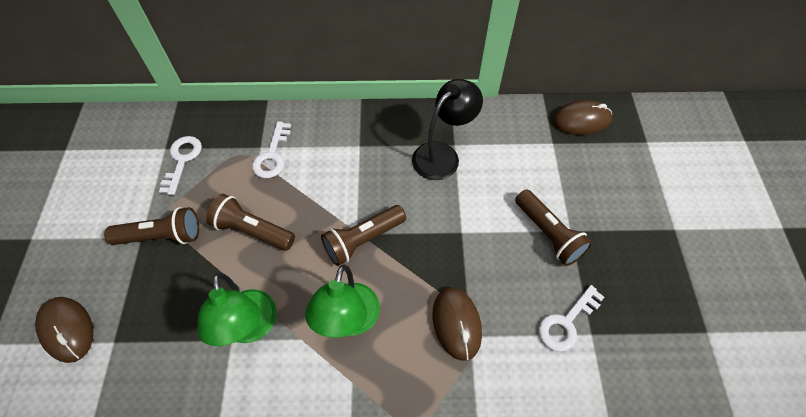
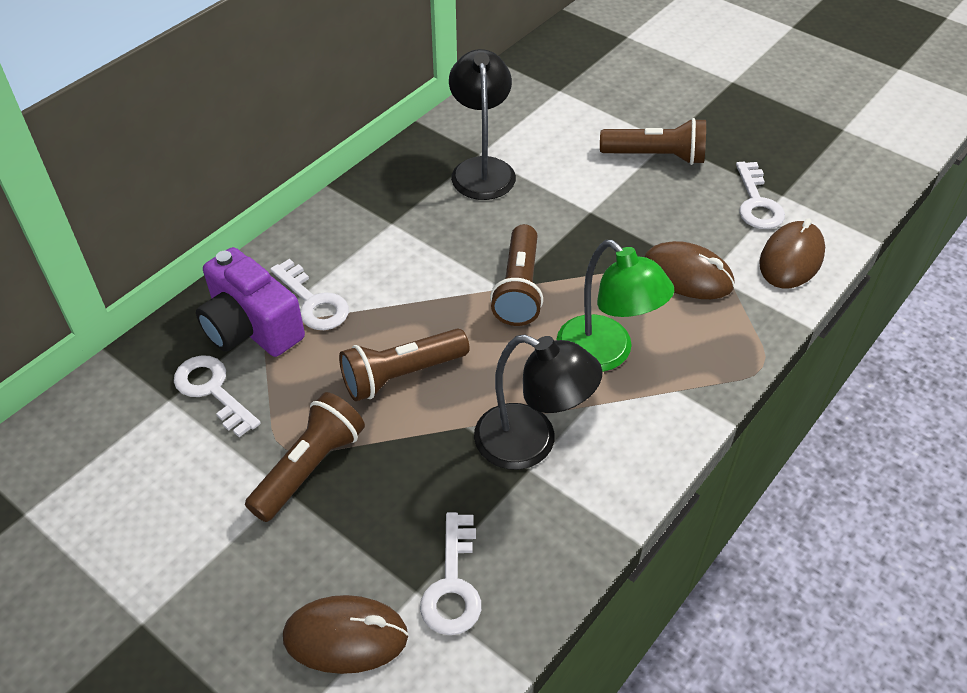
camera: 50 degrees left, 10 degrees down
green lamp [197,273,277,346] -> black lamp [474,335,603,470]
brown mouse [552,100,612,135] -> brown mouse moved to [759,218,825,289]
none -> purple camera [196,247,305,357]
none -> white key [420,512,481,635]

